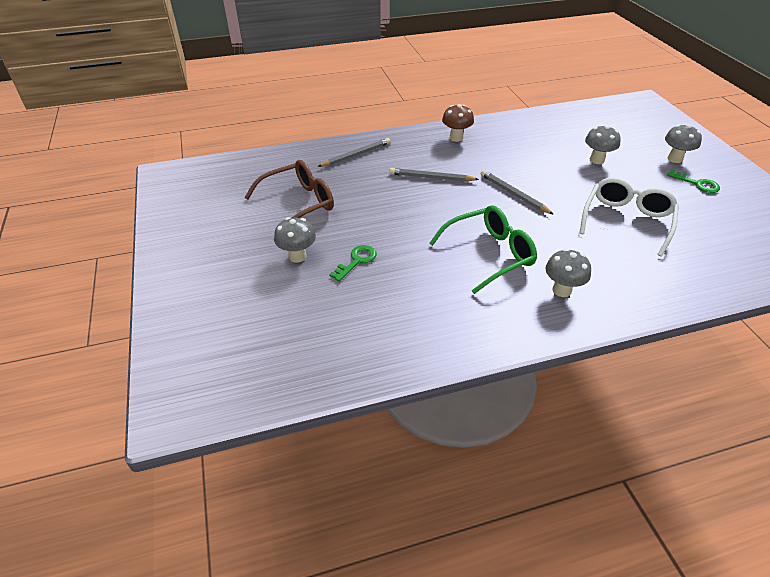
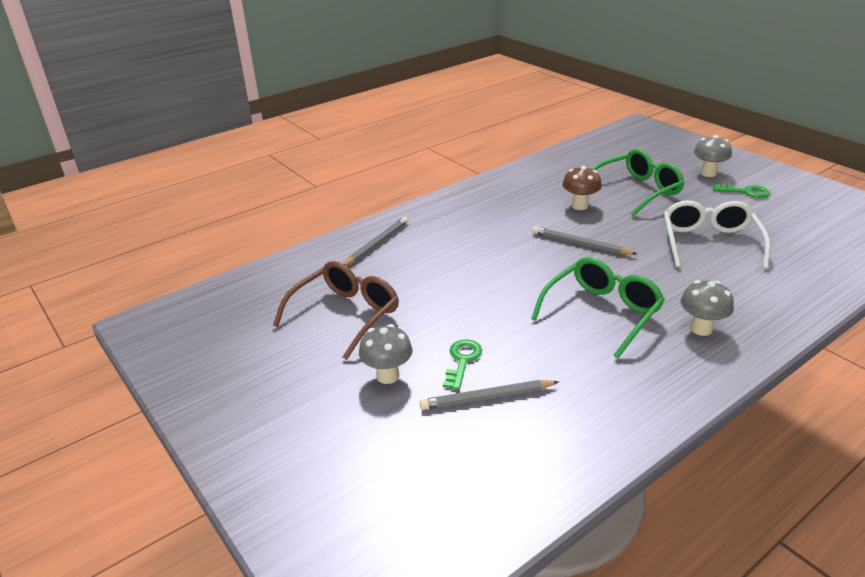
camera: 20 degrees left, 10 degrees down
grey pencil [389,168,479,181] -> grey pencil moved to [420,380,559,410]
brown mushroom [442,104,474,142] -> brown mushroom moved to [562,166,602,210]
grey mushroom [585,125,621,164] -> green glasses [592,149,684,216]

